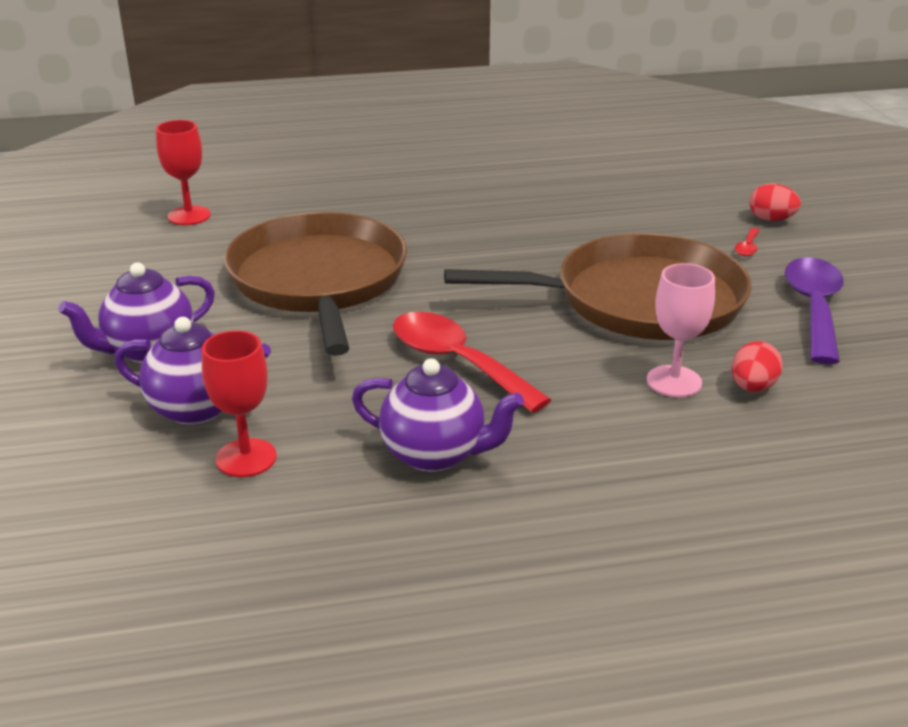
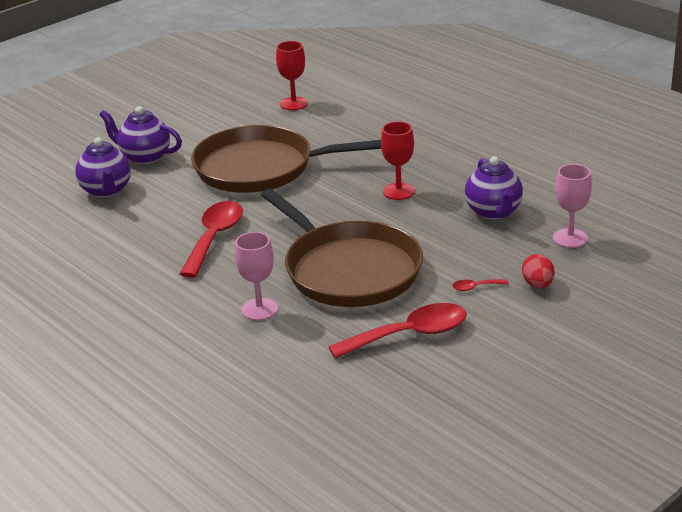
camera: 60 degrees right, 0 degrees up
red goblet [202,330,277,477] -> red goblet moved to [381,121,415,200]
brown pan [224,212,407,356] -> brown pan turned 135 degrees counterclockwise [191,125,381,193]
purple teapot [352,358,524,472] -> purple teapot moved to [465,156,523,220]
red egg [732,341,783,392] -> none
purple spoon [785,257,844,364] -> red spoon [328,303,467,359]
none -> pink goblet [553,164,592,248]

